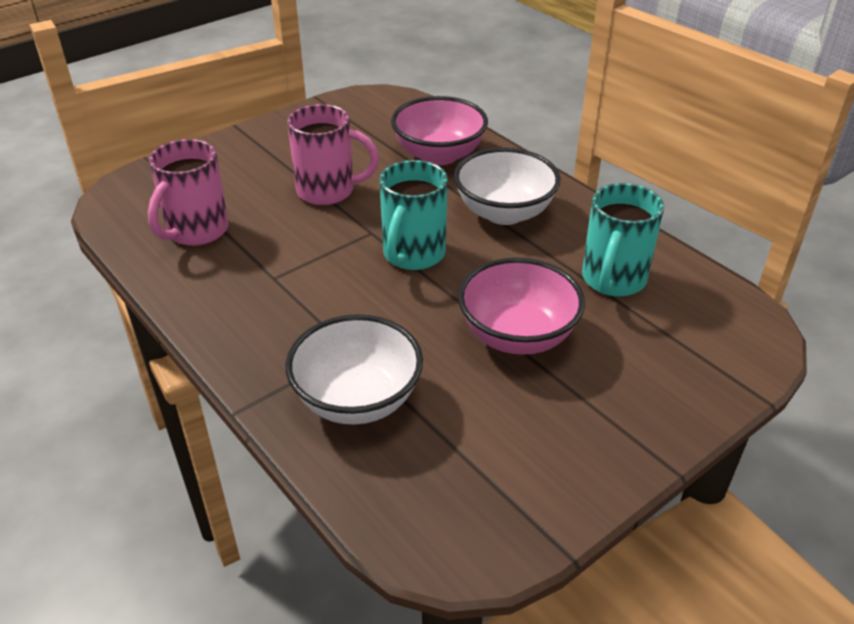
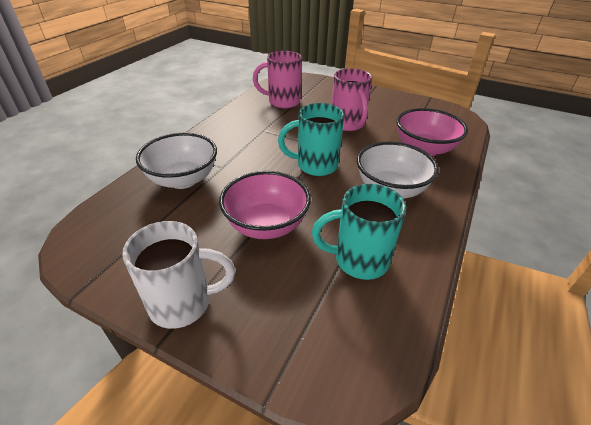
camera: 65 degrees right, 0 degrees up
none -> white mug [122,221,235,329]

